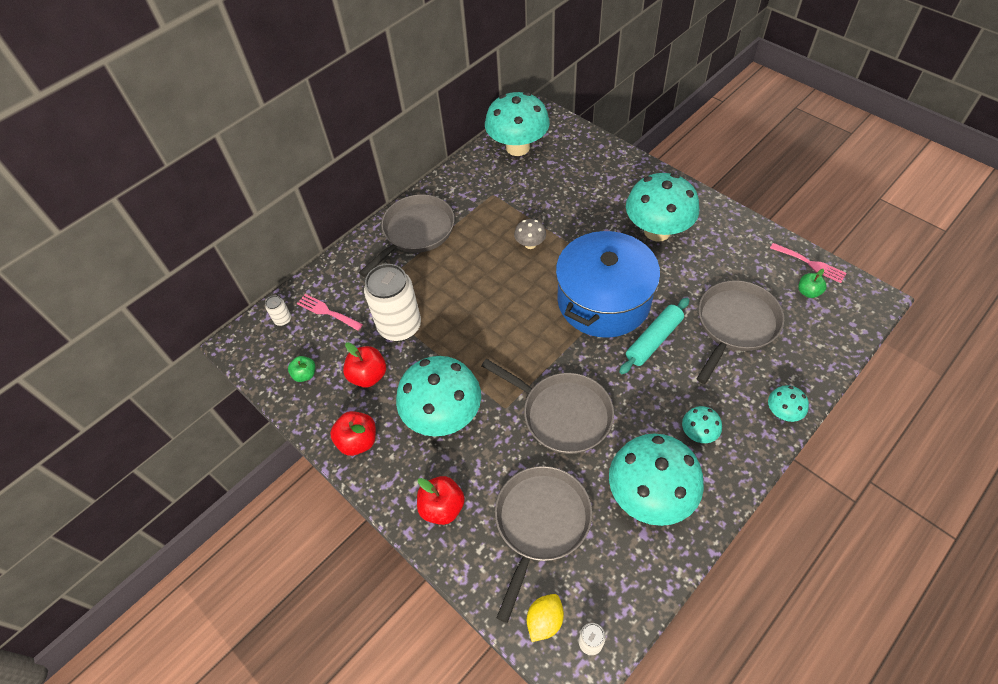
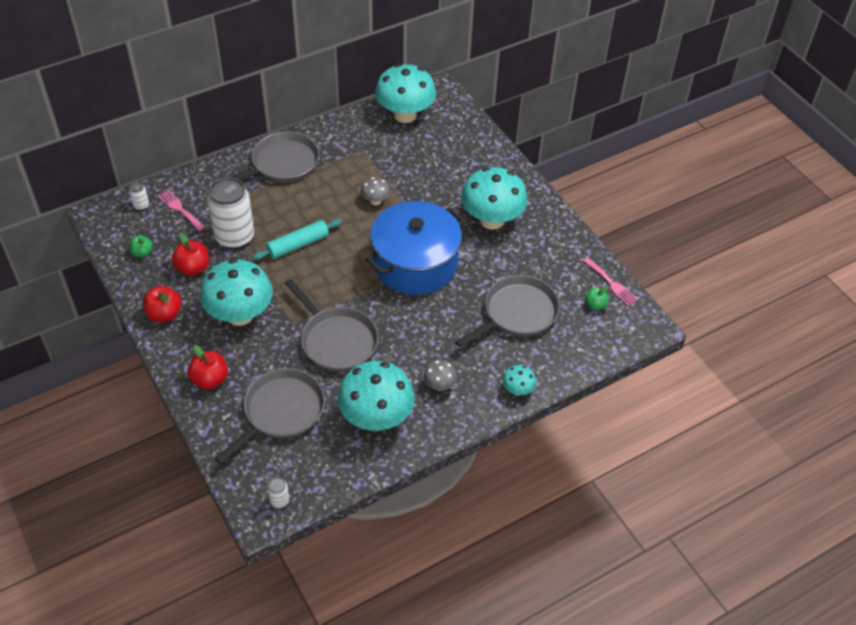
camera: 10 degrees right, 5 degrees down
yellow lemon [527,594,564,642] -> none
turquoise rolling pin [619,298,689,374] -> turquoise rolling pin moved to [252,219,342,260]
turquoise mushroom [682,406,722,443] -> grey mushroom [424,360,457,391]

